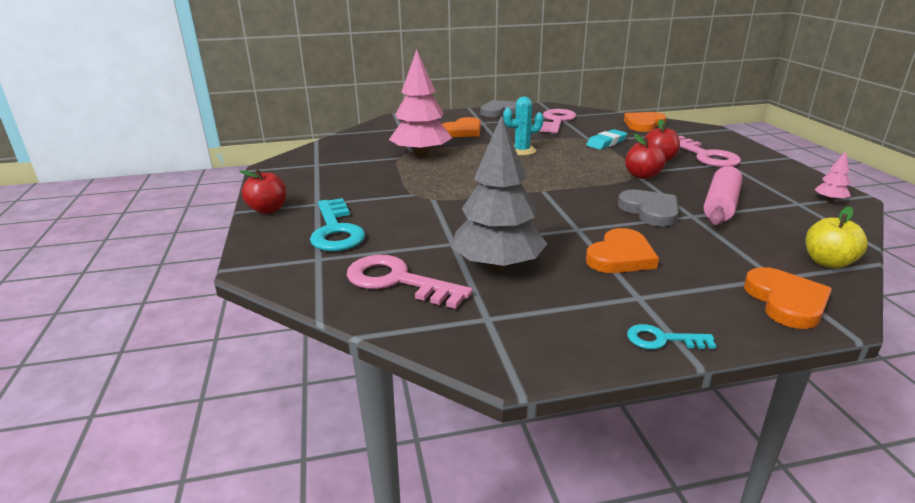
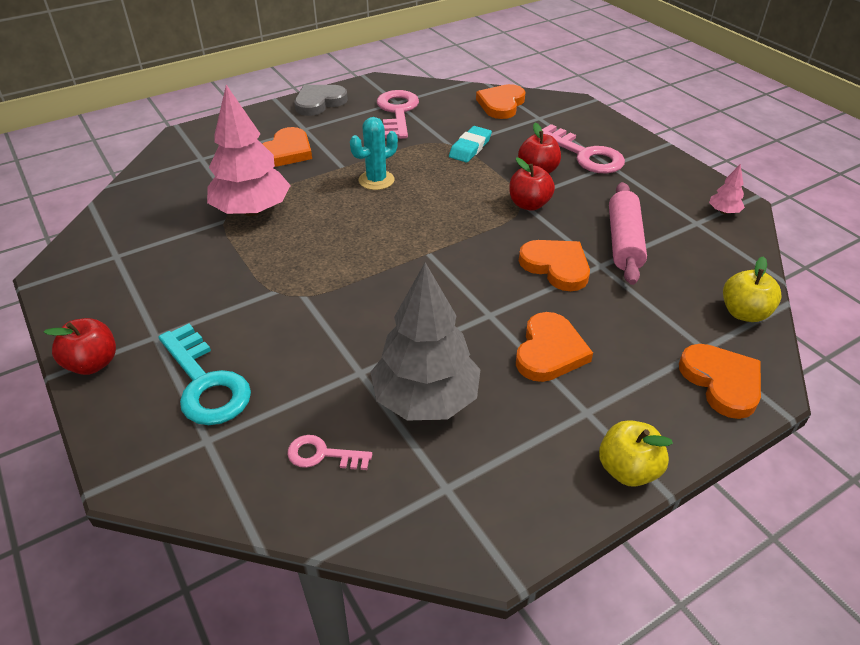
camera: 20 degrees left, 15 degrees up
pink key [347,255,473,309] -> pink key [287,435,372,470], size x0.53
grey heart [618,190,679,227] -> orange heart [519,240,590,291]
turquoise key [627,324,716,349] -> yellow apple [599,420,673,487]

